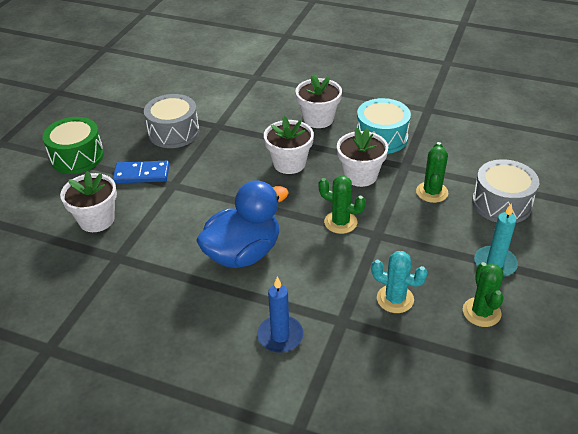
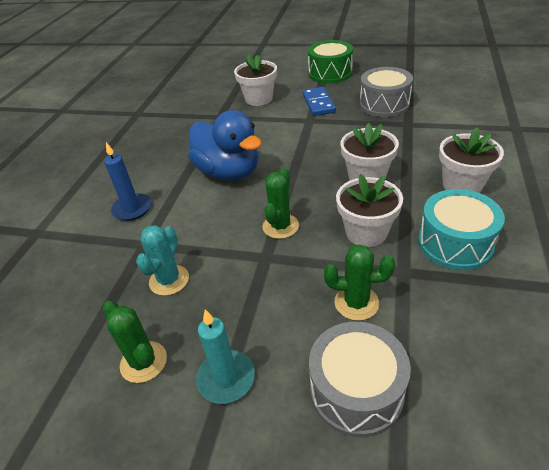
camera: 85 degrees right, 0 degrees up
green cactus [463,262,504,327] -> green cactus turned 60 degrees clockwise [103,301,167,383]

